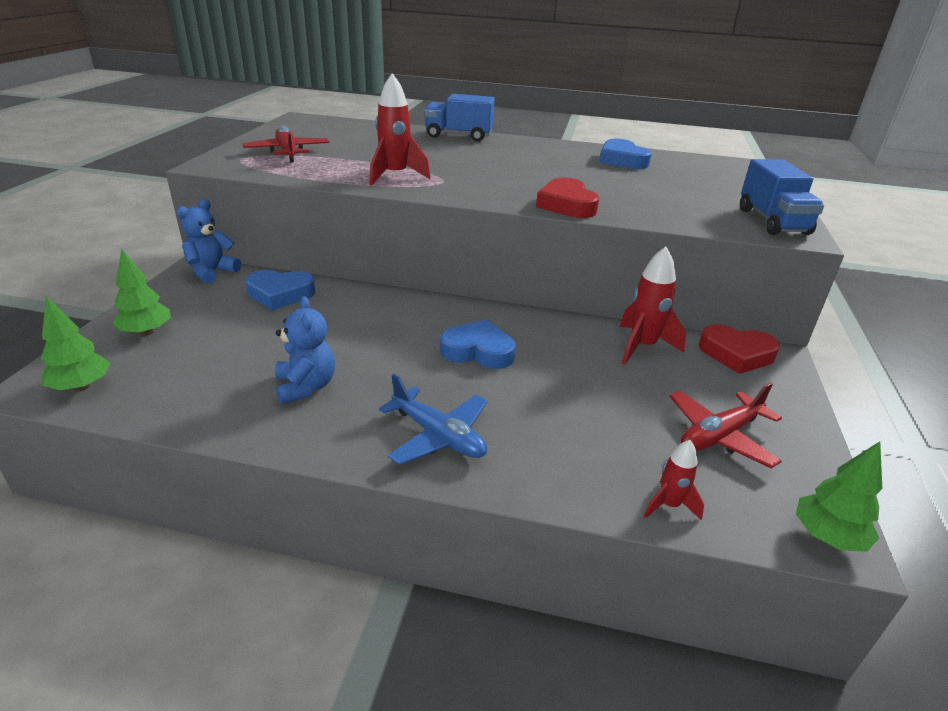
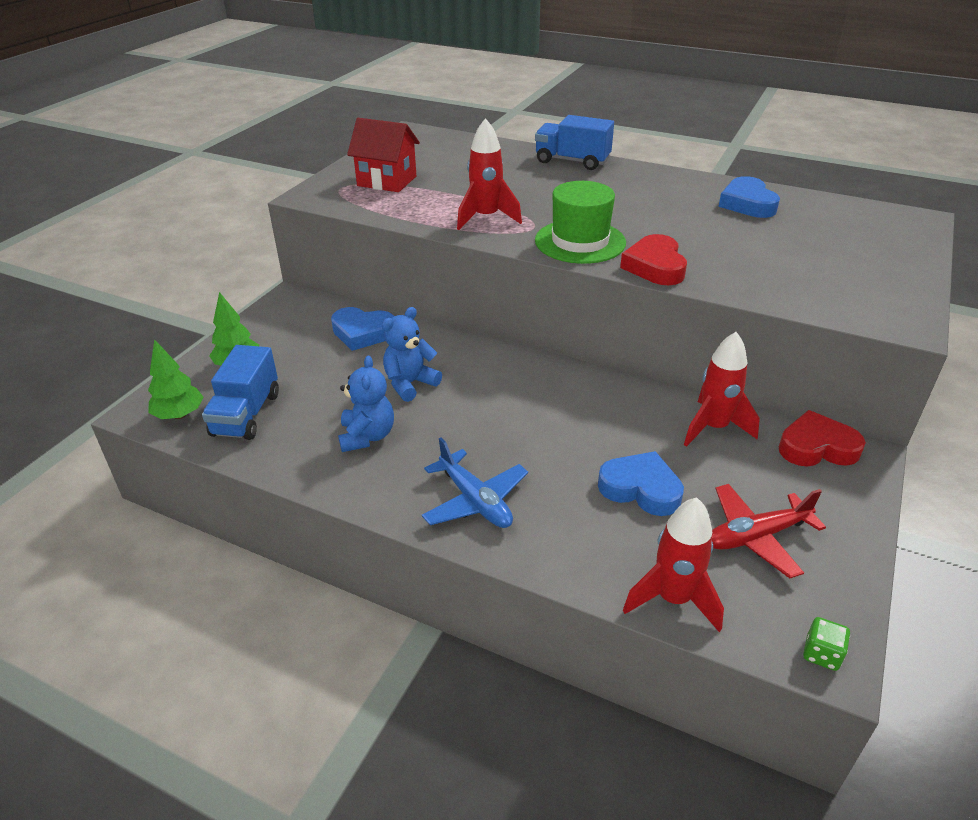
camera: 15 degrees right, 5 degrees up
blue teddy bear [176,199,241,284] -> blue teddy bear moved to [382,307,442,402]
red plane [243,126,329,163] -> red house [347,118,420,192]
blue heart [440,319,515,369] -> blue heart moved to [598,451,684,516]
red rocket [644,440,704,520] -> red rocket [623,497,724,632], size x1.72
red heart [699,324,780,374] -> red heart turned 150 degrees clockwise [779,410,866,466]
blue truck [740,159,824,235] -> blue truck moved to [202,345,279,440]
green tree [796,441,882,551] -> green dice [803,617,850,671]
none -> green hat [535,181,626,264]

